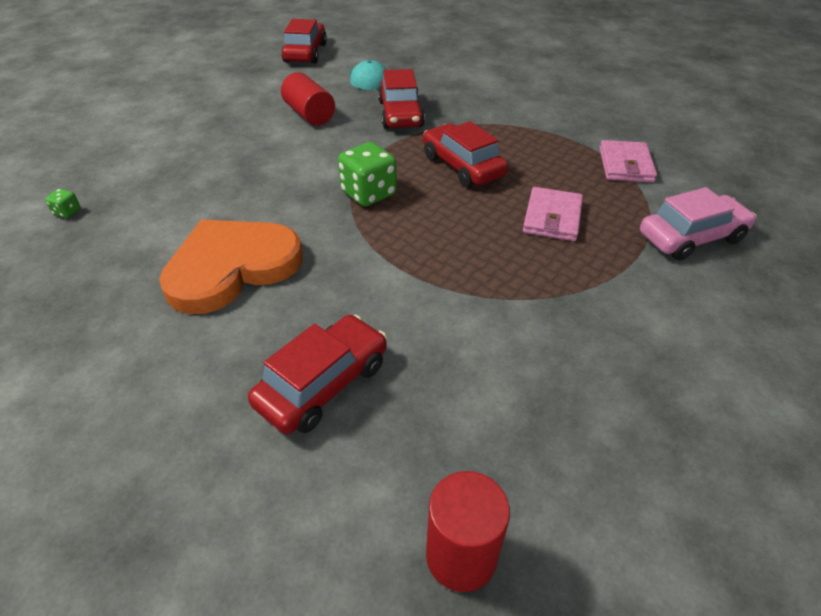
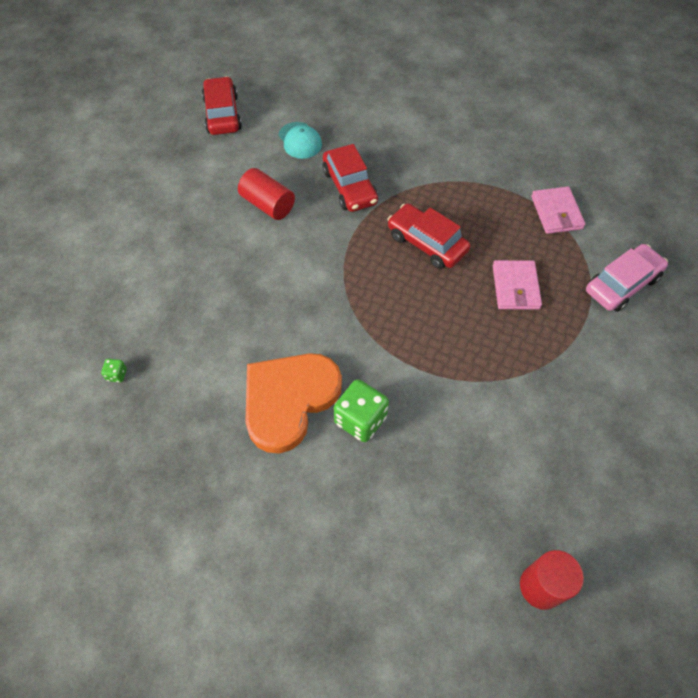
camera: 15 degrees left, 15 degrees up
red car [248,315,387,434] -> none
green dice [338,142,397,207] -> green dice moved to [334,379,389,442]

